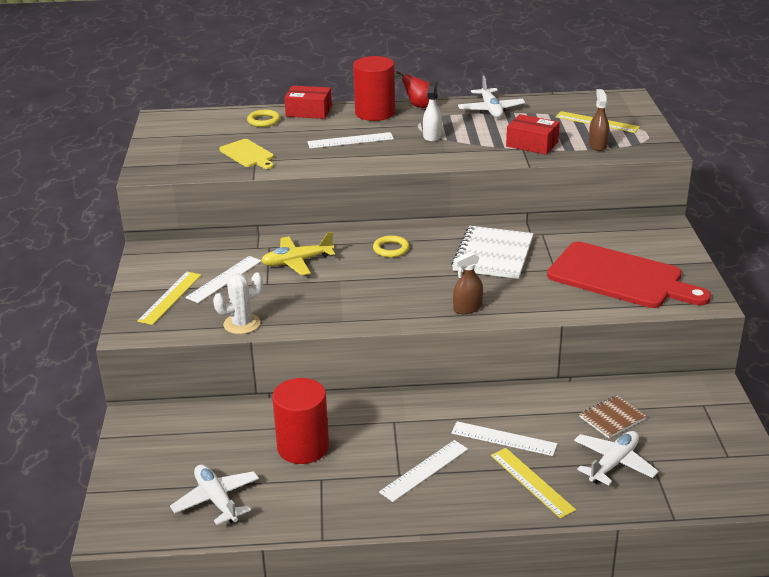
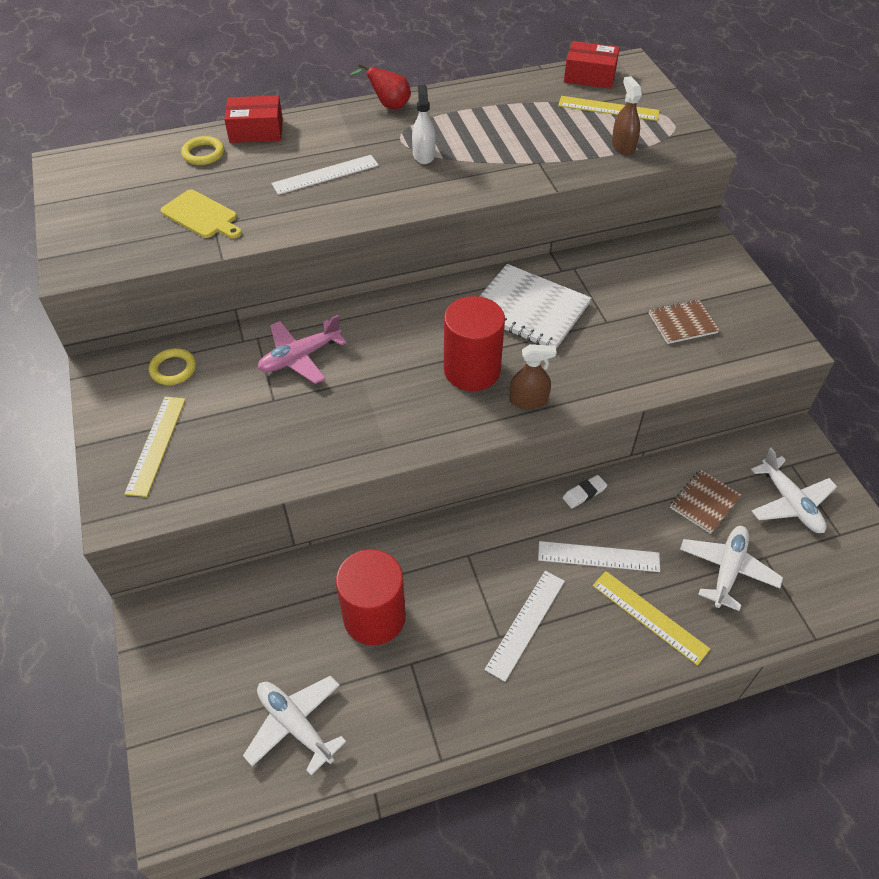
camera: 15 degrees left, 20 degrees up
white ruler [185,256,261,303] -> none
white cactus [213,273,263,334] -> none
yellow plane [261,232,335,276] -> pink plane [257,315,347,384]
red cylinder [353,56,395,121] -> red cylinder moved to [444,296,505,391]
yellow ring [373,235,409,258] -> yellow ring moved to [149,348,196,385]
white notebook [451,226,534,279] -> white notebook turned 60 degrees counterclockwise [480,264,591,349]
brown spray bottle [453,251,483,314] -> brown spray bottle turned 135 degrees counterclockwise [509,344,557,409]
white plane [458,75,525,118] -> white plane moved to [751,448,837,533]
red box [506,114,560,155] -> red box moved to [564,41,620,89]
red cutting board [547,242,711,308] -> brown notebook [649,299,719,344]
none -> white eraser [562,475,607,508]

